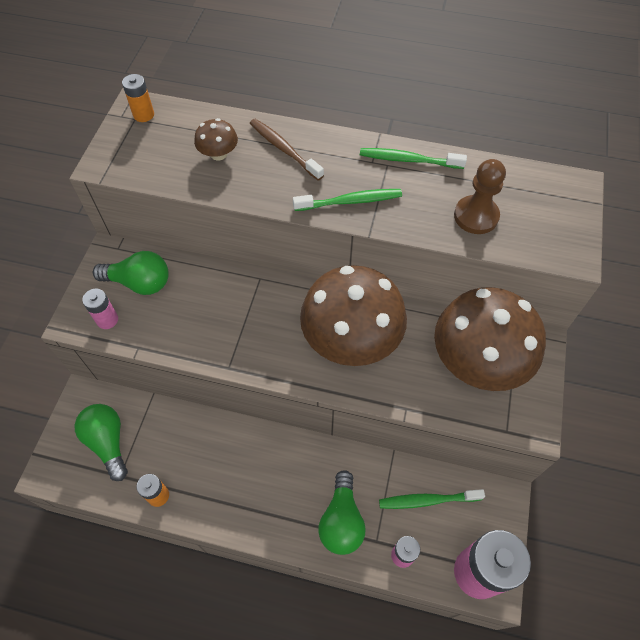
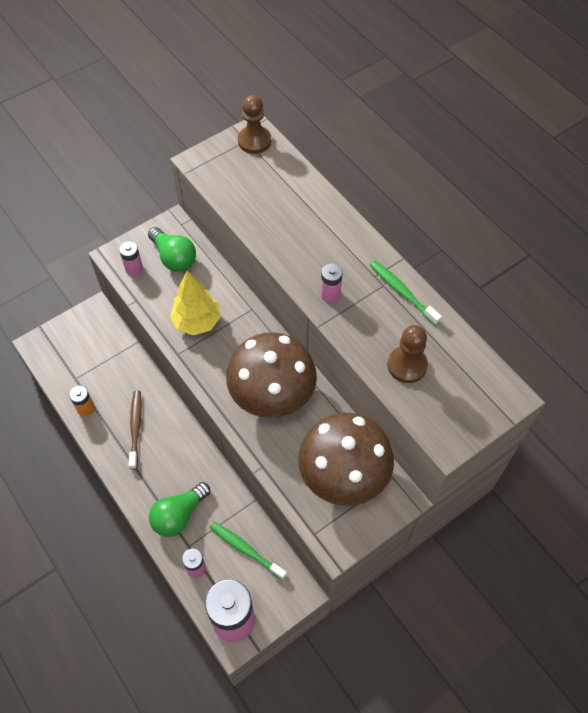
camera: 40 degrees right, 0 degrees up
green light bulb [75,404,128,481] -> none
orange battery [122,74,154,122] -> brown pawn [238,95,271,154]
brown mushroom [194,118,238,161] -> none
brown toothbrush [250,119,324,181] -> brown toothbrush moved to [129,390,142,469]
green toothbrush [293,189,402,211] -> pink battery [321,264,342,302]
none -> yellow tree [170,271,221,336]

